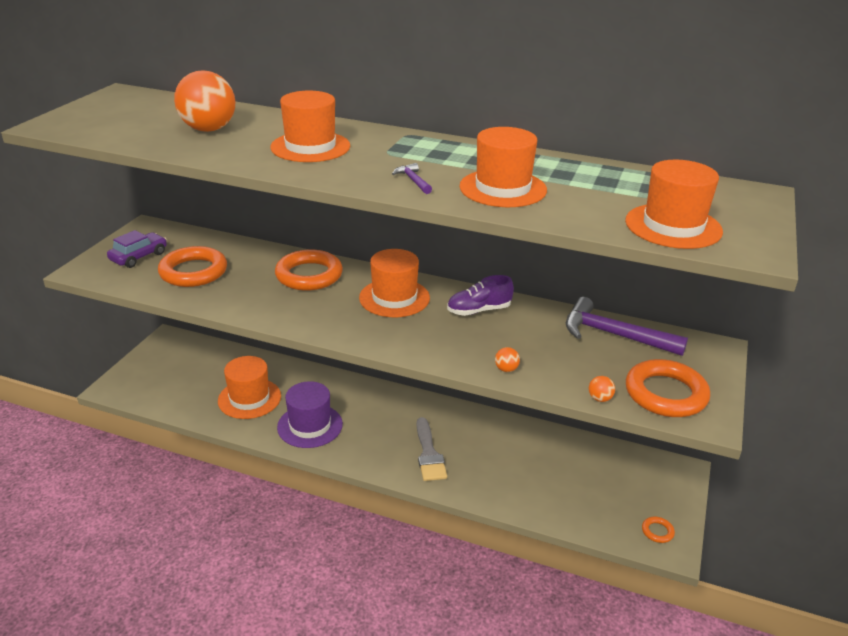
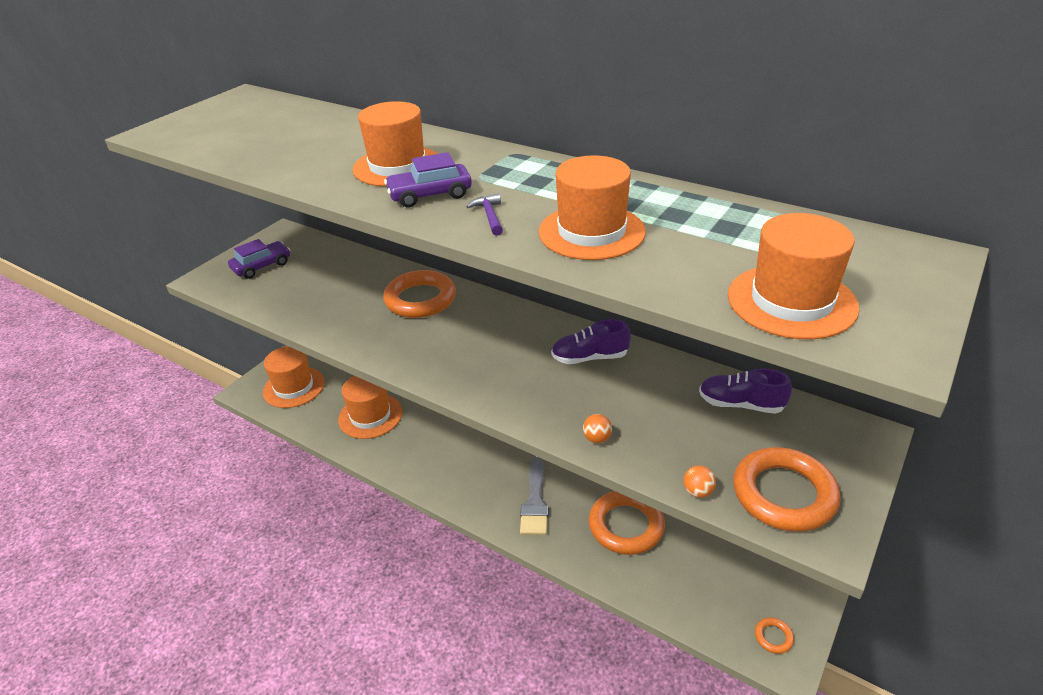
camera: 15 degrees right, 5 degrees up
orange ring [158,246,227,287] -> orange ring moved to [589,491,665,555]
orange ball [174,70,235,132] -> none
purple hat [277,381,343,448] -> none
orange hat [359,249,430,317] -> orange hat moved to [263,346,325,408]
purple hammer [566,297,688,356] -> purple shoe [699,368,792,414]
none -> purple car [384,152,472,207]

